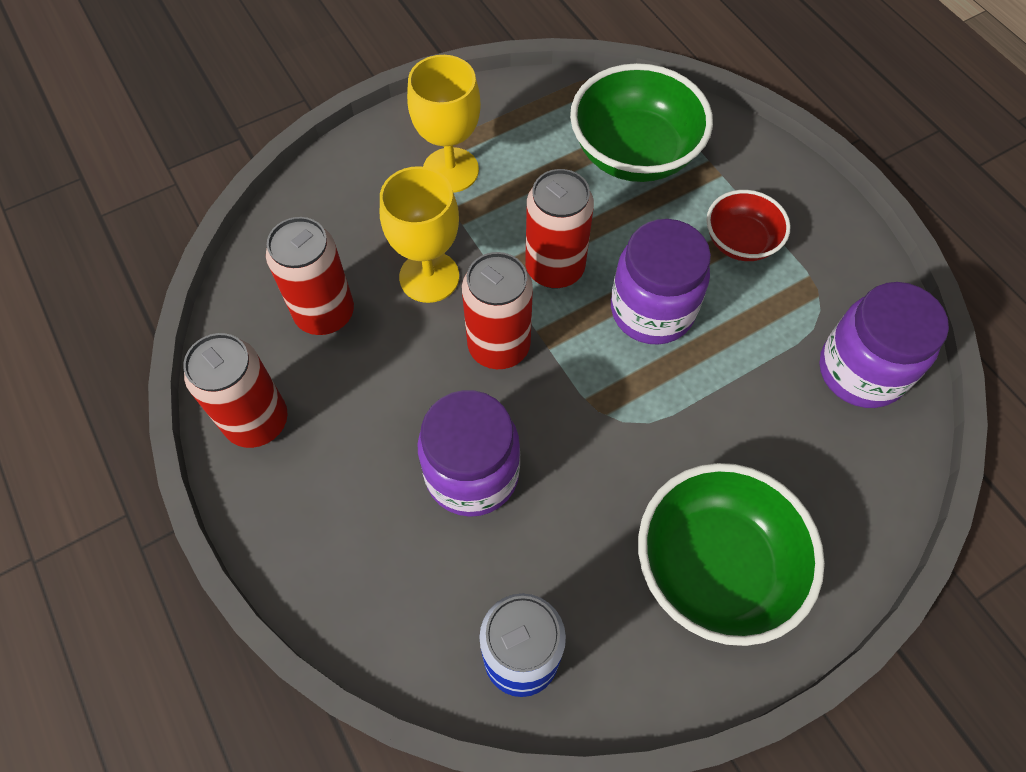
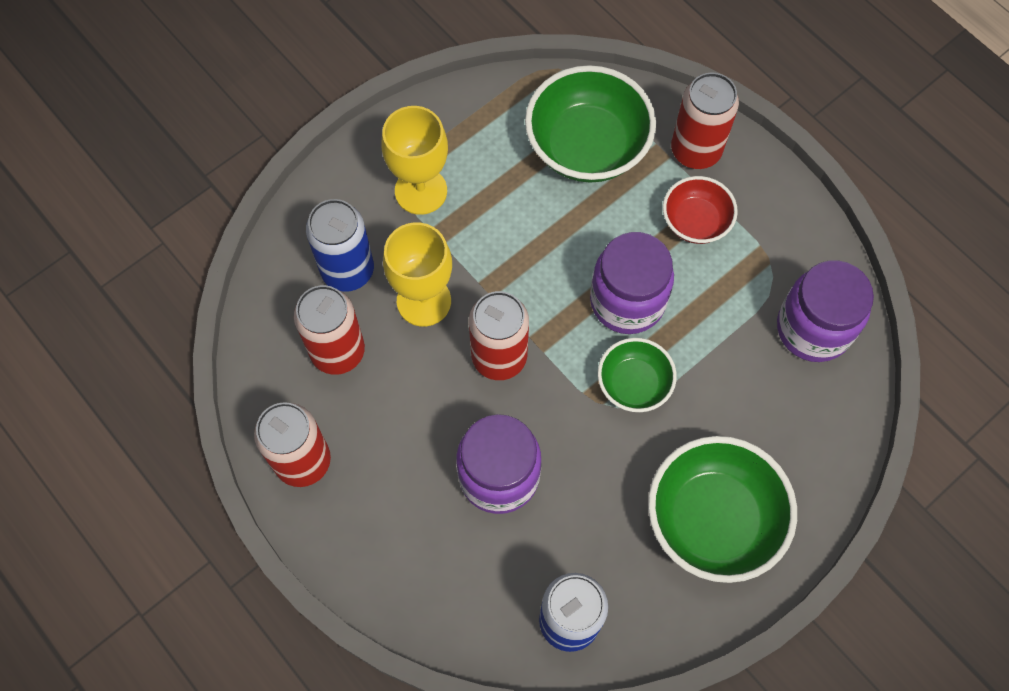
camera: 10 degrees left, 5 degrees up
red can [525,169,594,288] -> red can moved to [671,72,739,169]
none -> blue can [306,199,374,292]
none -> green bowl [598,338,677,412]

